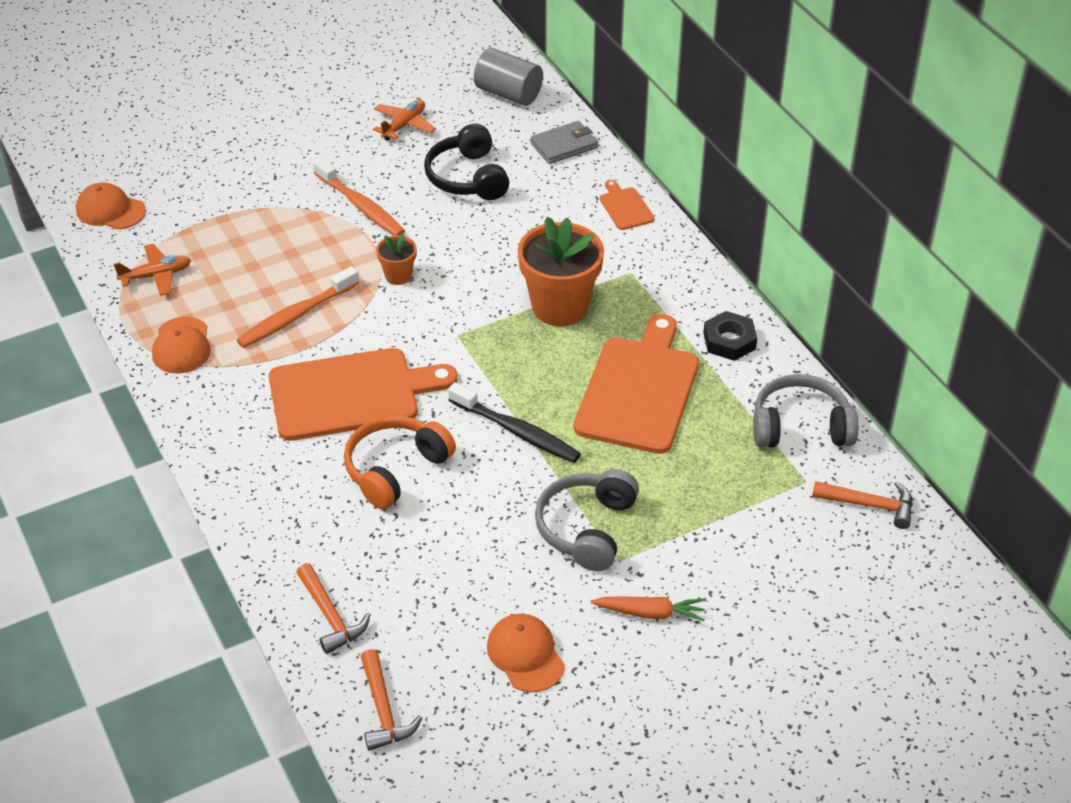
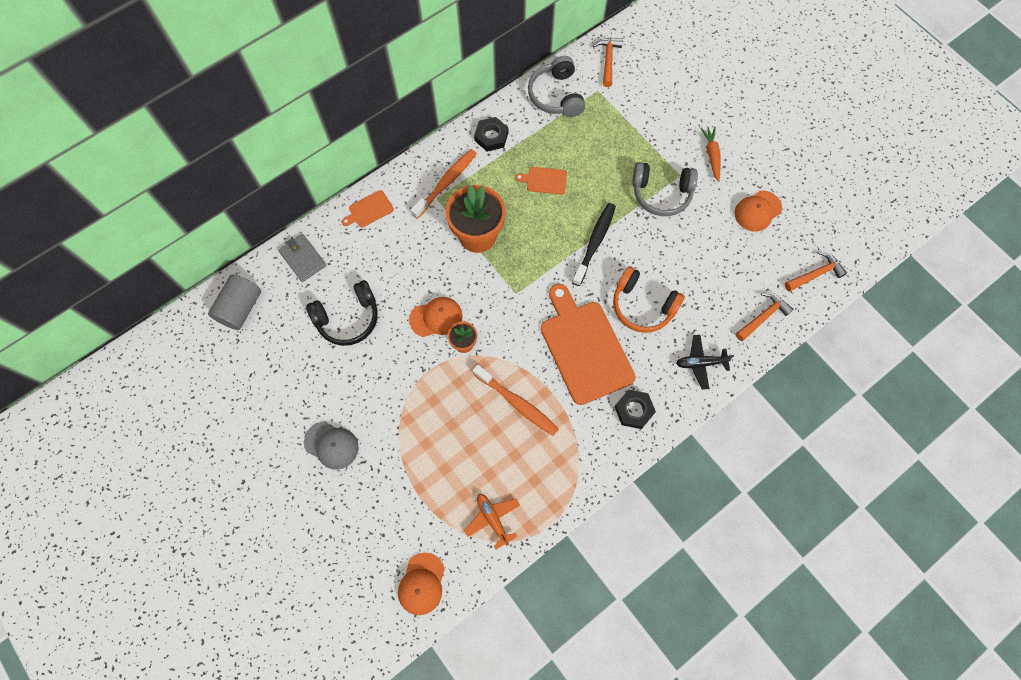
camera: 100 degrees left, 25 degrees up
orange cap [152,317,211,373] -> orange cap moved to [409,297,463,337]
orange toothbrush [313,158,405,236] -> orange toothbrush moved to [411,149,477,219]
orange plane [373,100,436,141] -> none
orange cutting board [573,314,699,454] -> orange cutting board [515,167,567,195], size x0.44
none -> grey cap [304,421,359,470]
none -> black nut [615,390,656,429]
none -> black plane [676,335,734,390]

